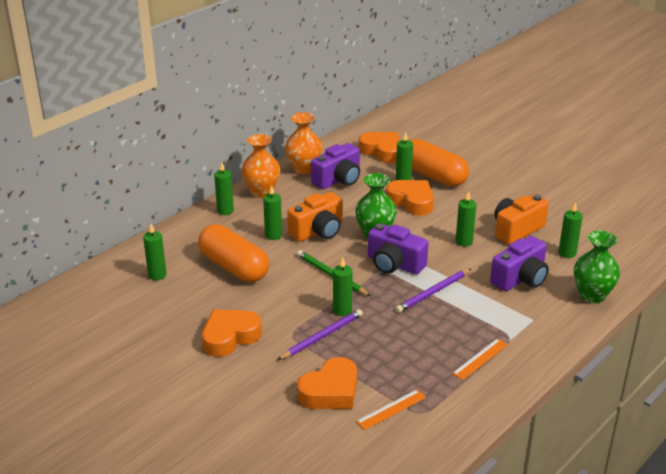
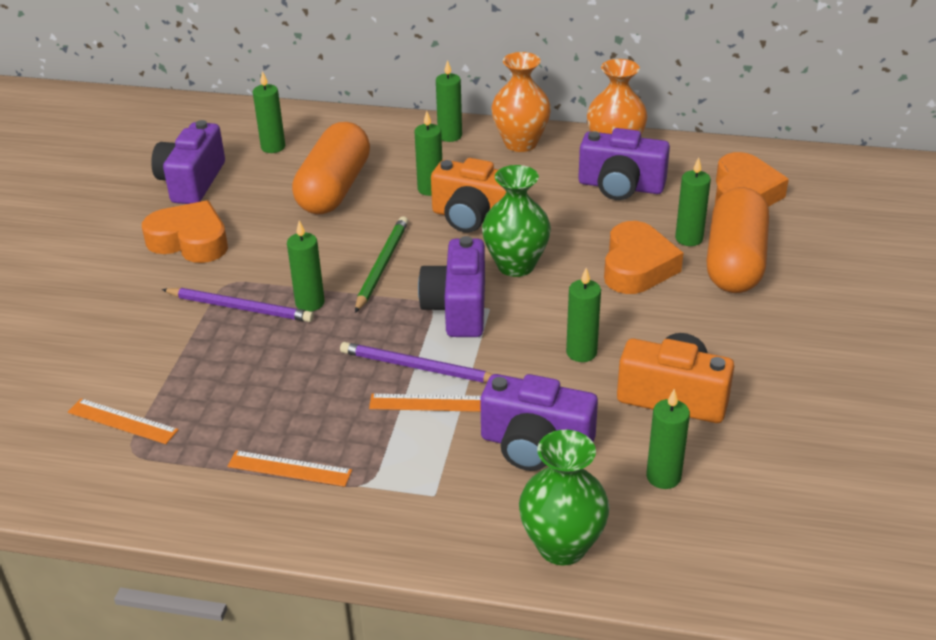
camera: 60 degrees right, 5 degrees up
orange heart [297,357,357,409] -> none
none -> purple camera [151,120,225,204]
none -> orange ruler [369,394,481,412]

